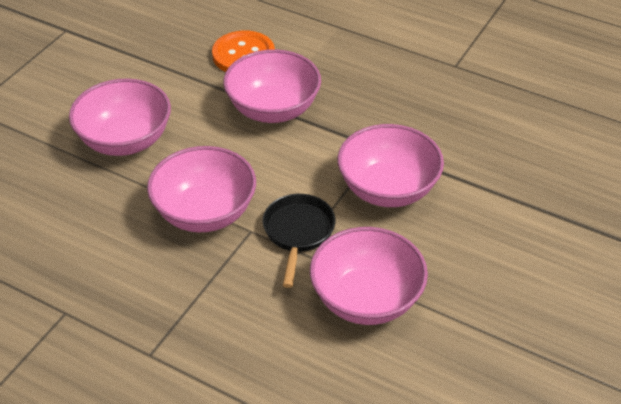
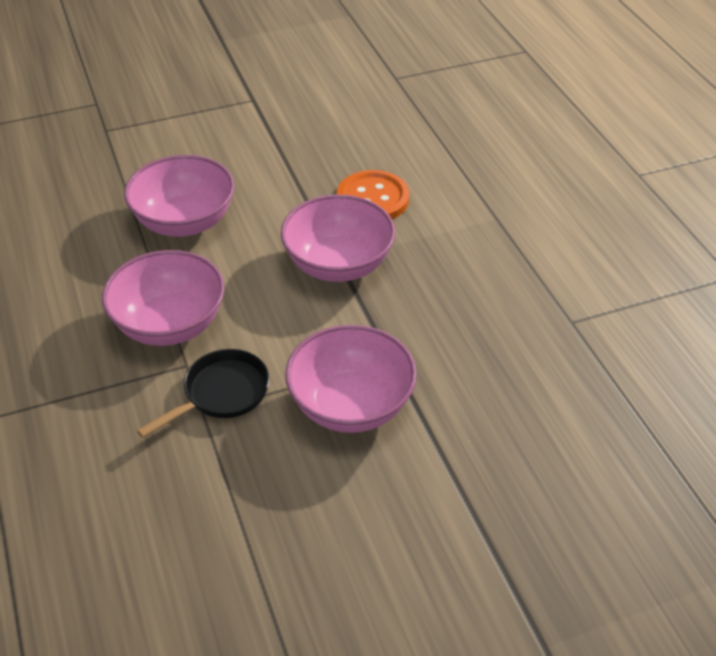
camera: 40 degrees right, 0 degrees up
pink bowl [310,227,428,325] -> none

